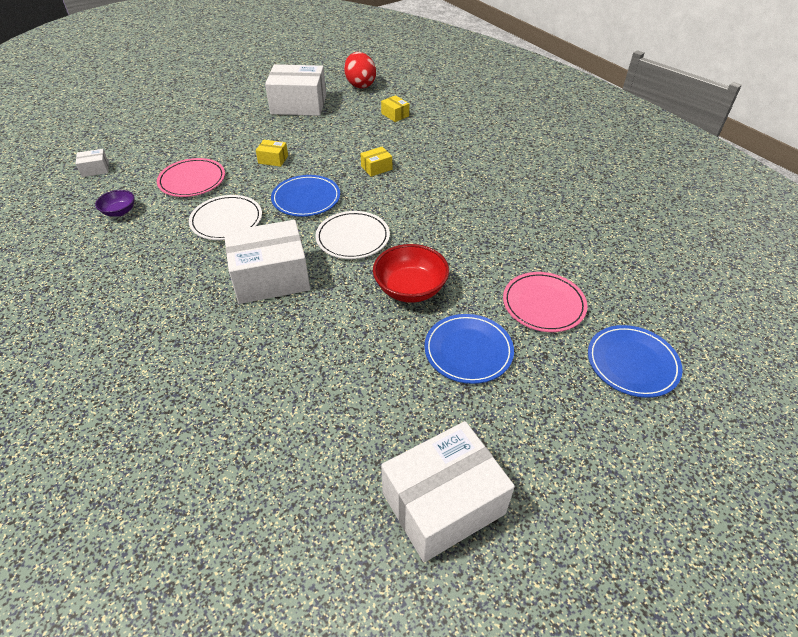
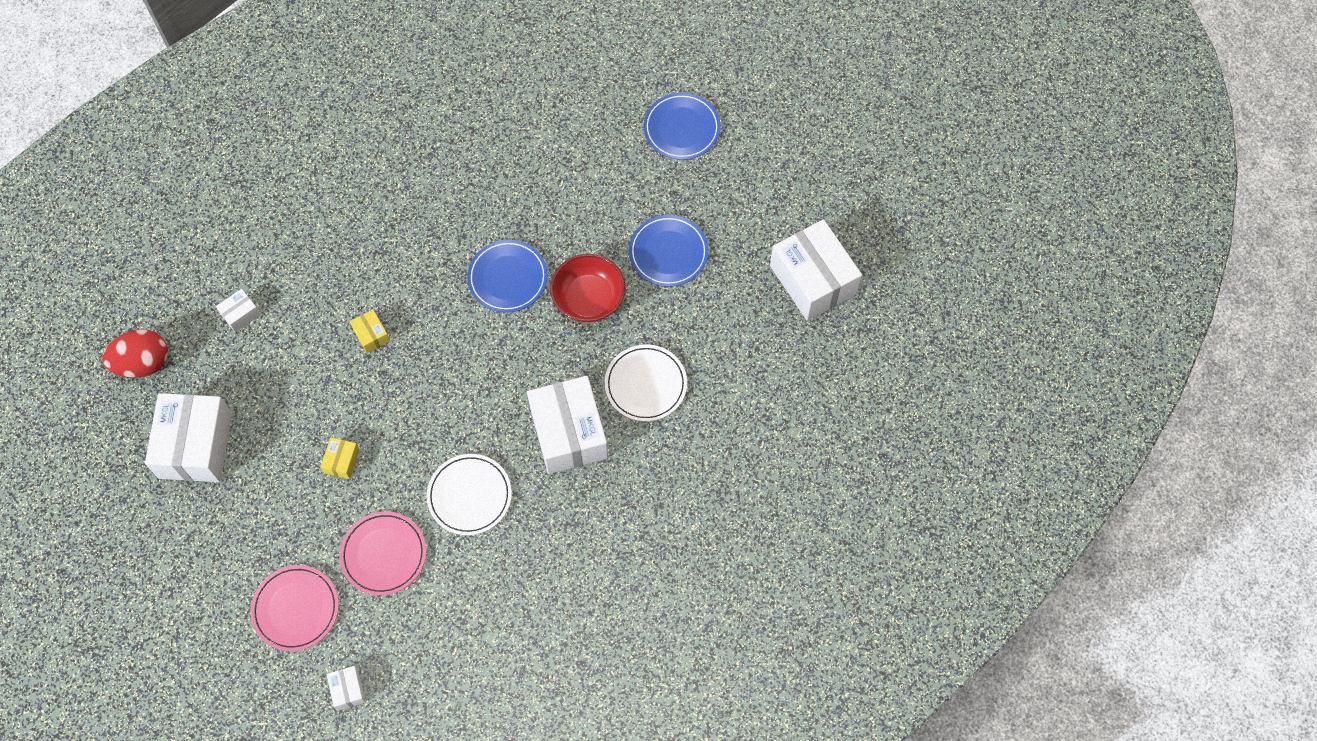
camera: 90 degrees left, 20 degrees up
purple bowl [95,190,134,217] -> none
blue plate [271,175,340,217] -> blue plate moved to [467,240,548,313]
white plate [315,211,390,259] -> white plate moved to [605,344,687,422]
yellow box [381,95,409,122] -> white box [216,289,260,332]
pink plate [503,272,587,332] -> pink plate moved to [251,565,339,651]

